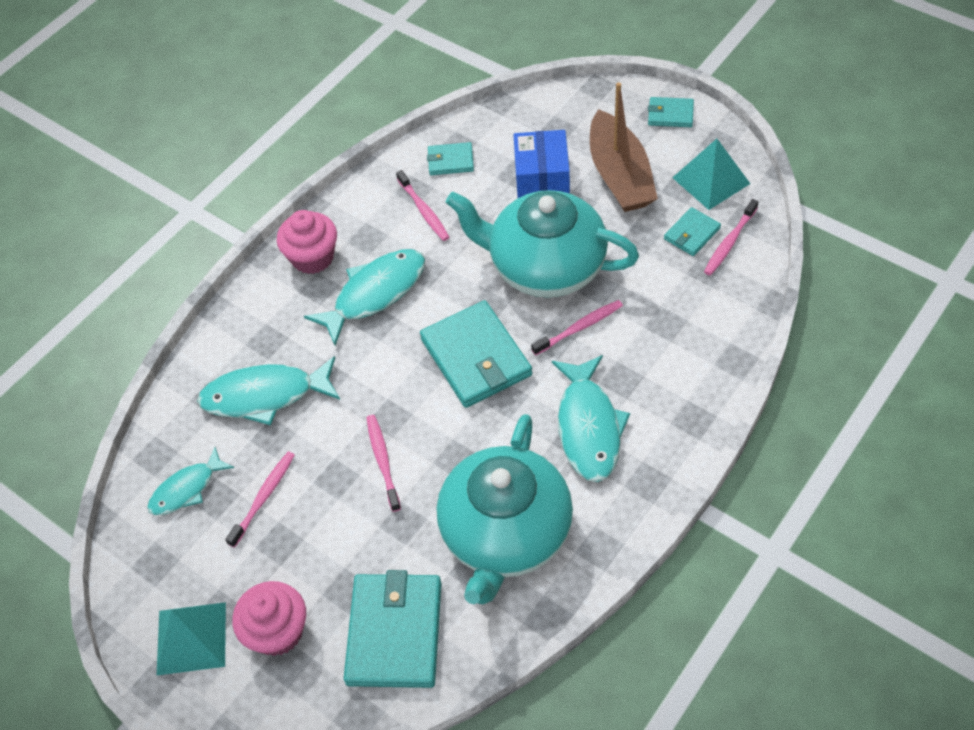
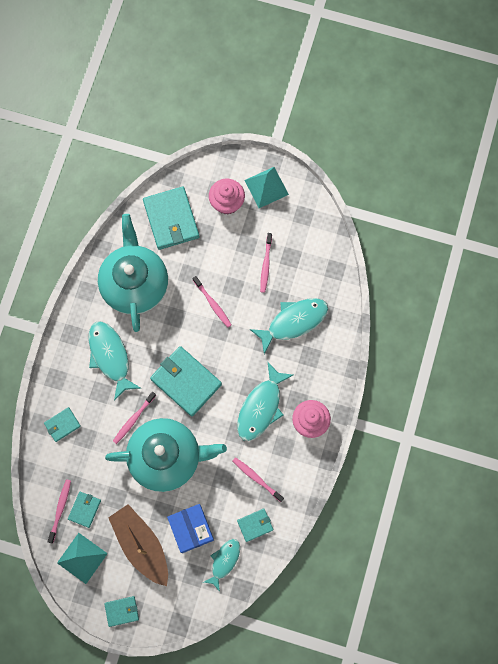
camera: 155 degrees right, 20 degrees up
turquoise fish [147,447,234,515] -> turquoise fish moved to [203,539,240,592]
none -> turquoise wallet [44,407,81,442]

